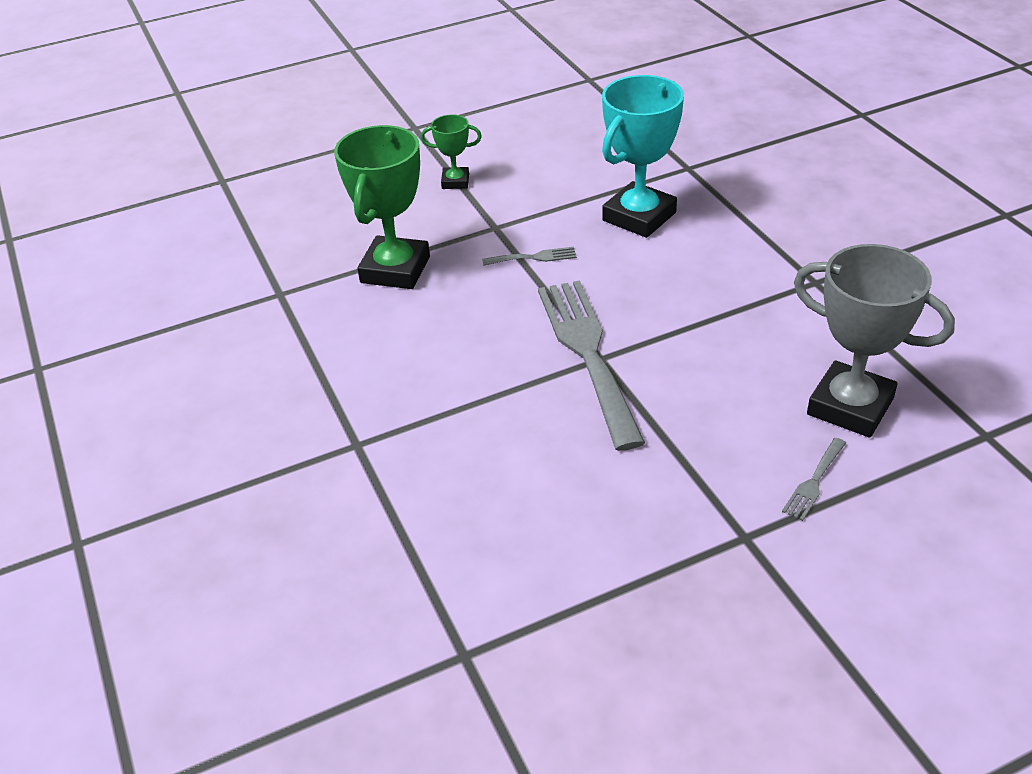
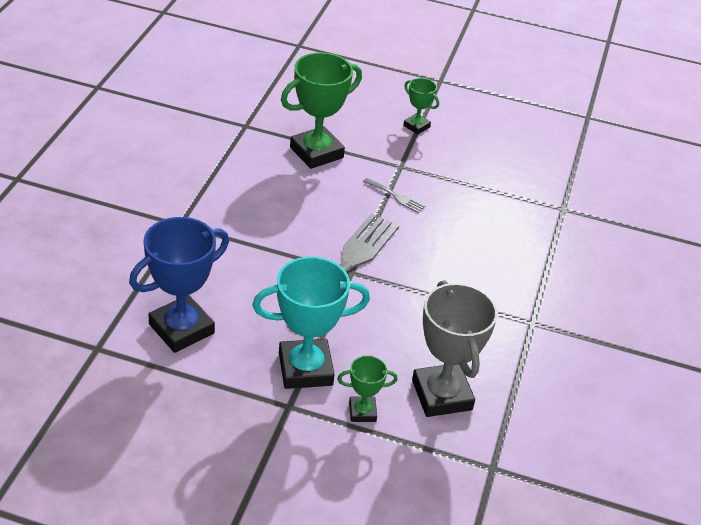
camera: 35 degrees right, 0 degrees up
turquoise trophy [602,75,684,238] -> turquoise trophy moved to [253,257,370,389]
grey fork [782,438,846,521] -> green trophy [337,355,398,422]
none -> blue trophy [129,217,229,353]

